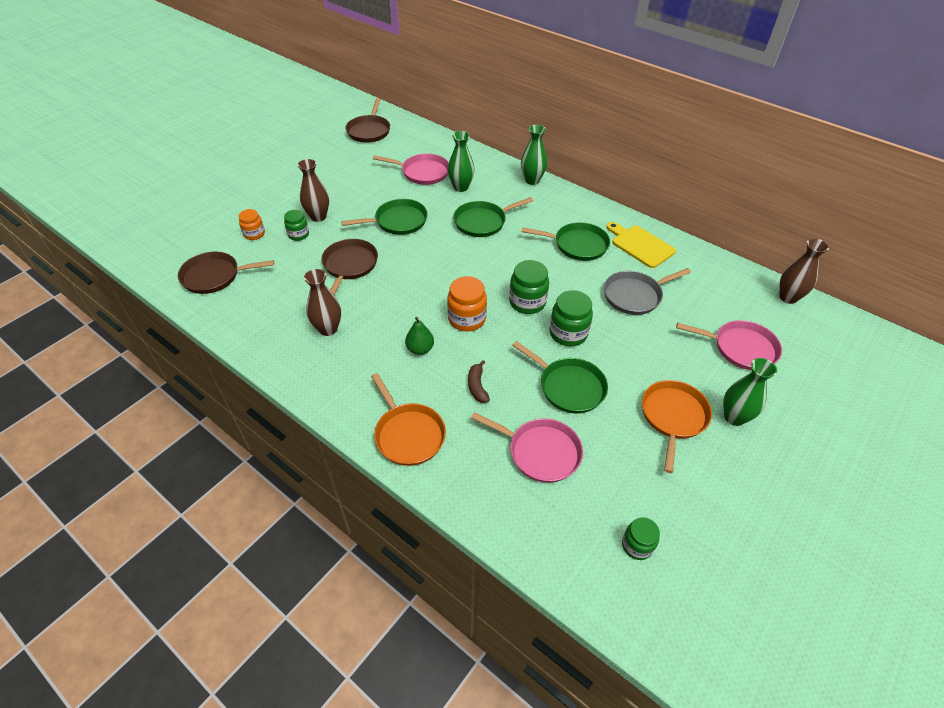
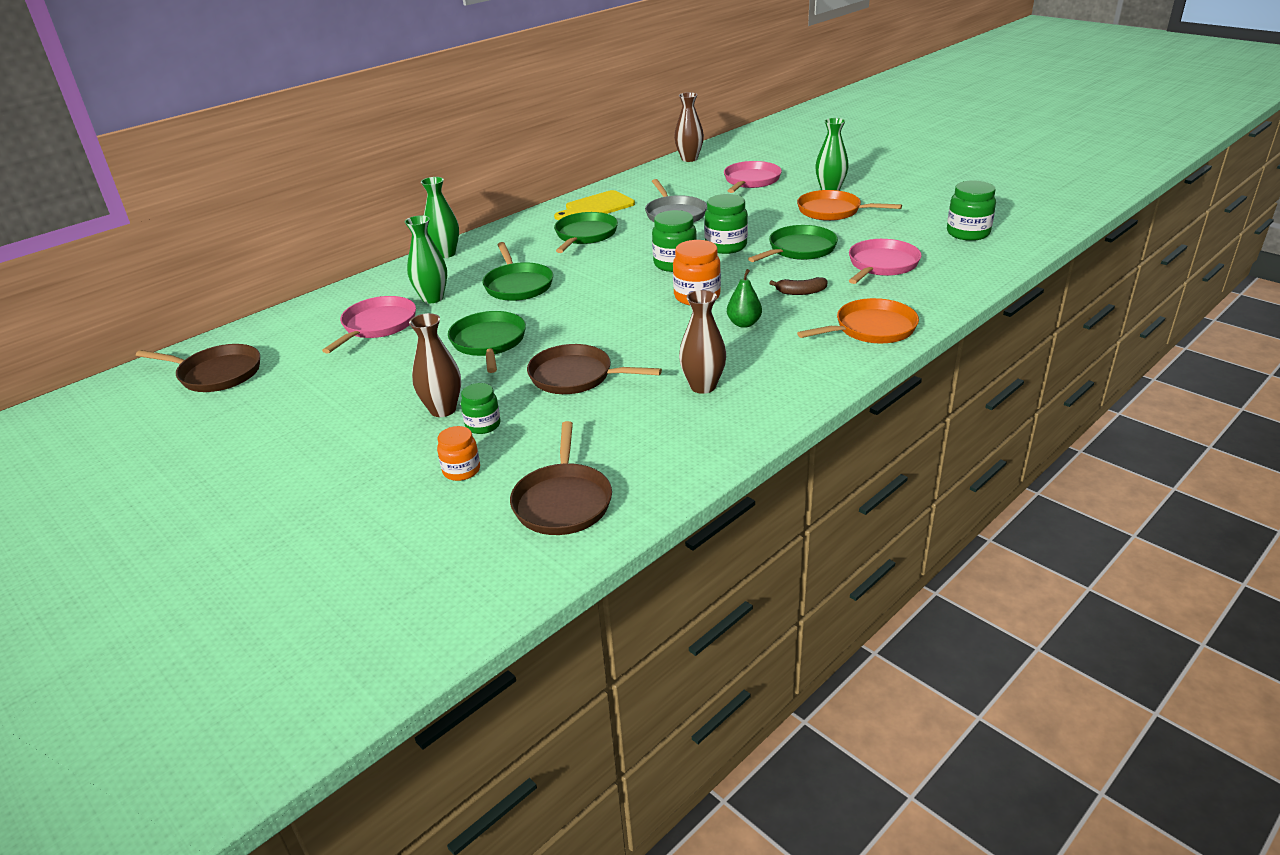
camera: 80 degrees left, 15 degrees down
green jar [622,517,660,560] -> green jar [947,180,996,241], size x1.59

